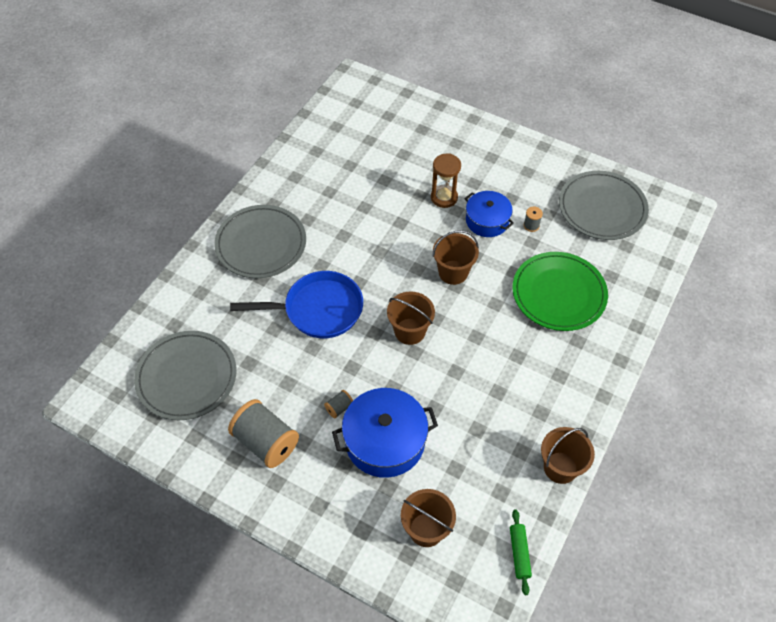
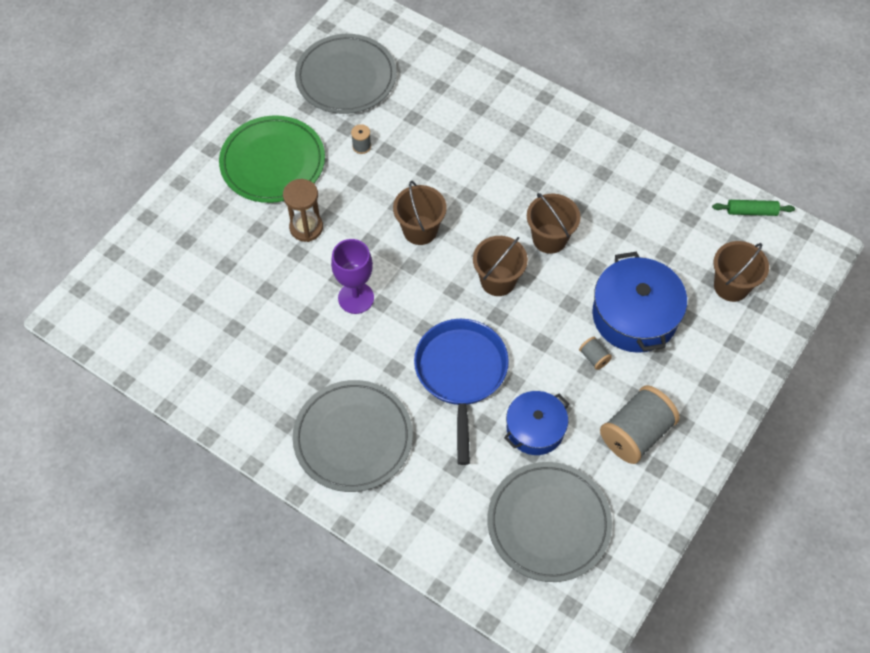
camera: 85 degrees left, 5 degrees up
blue pot [465,191,514,237] -> blue pot moved to [504,391,569,455]
green plate [512,252,608,331] -> green plate moved to [219,115,325,203]
brown bucket [541,427,595,484] -> brown bucket moved to [527,193,580,254]
none -> purple goblet [331,239,374,314]

